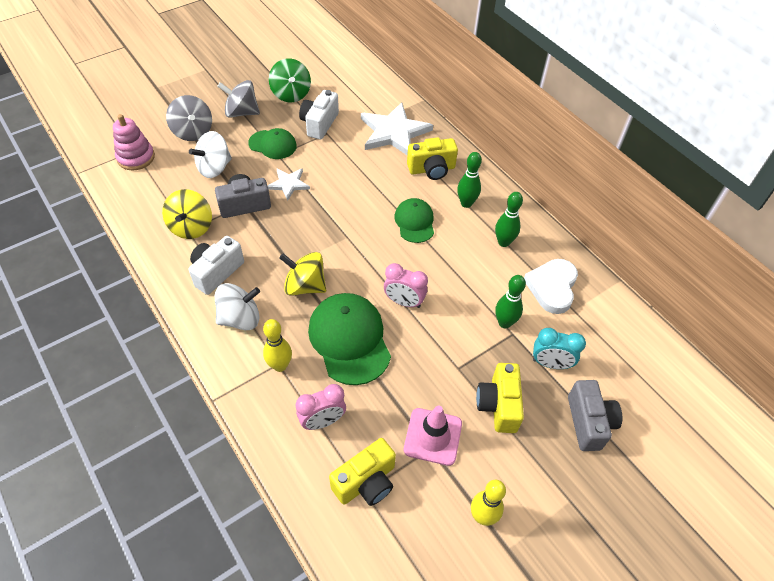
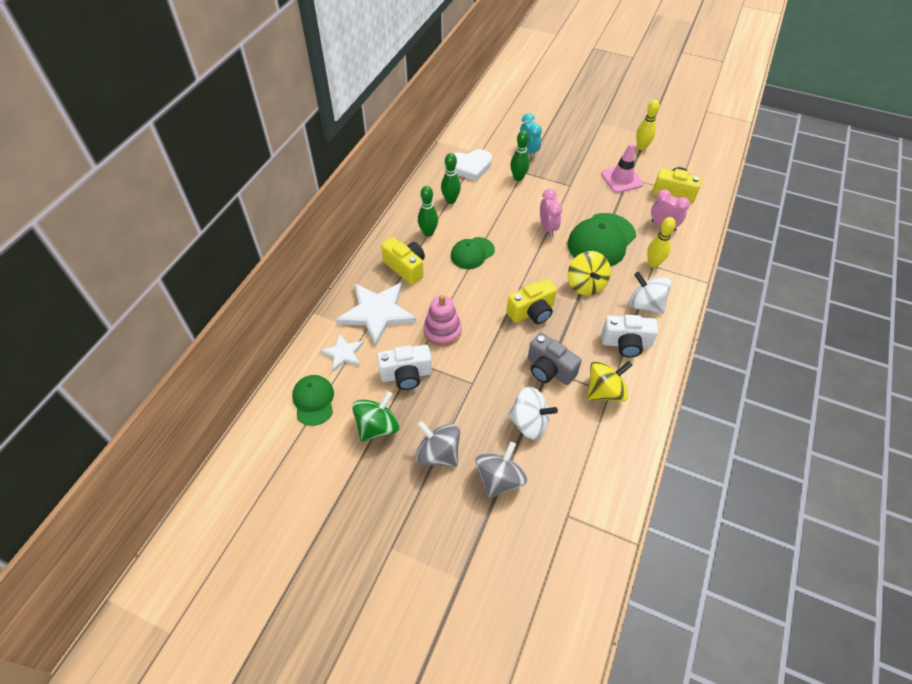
camera: 120 degrees left, 0 degrees up
pink stacking toy [113,114,155,170] -> pink stacking toy moved to [423,295,462,346]
grey spinning top [217,80,260,118] -> grey spinning top turned 150 degrees clockwise [416,421,460,467]
green cap [248,128,297,159] -> green cap moved to [292,375,334,426]
white star [268,168,310,201] -> white star moved to [320,334,364,372]
yellow camera [476,363,524,433] -> yellow camera moved to [506,279,557,324]
grey camera [568,380,622,451] -> none

